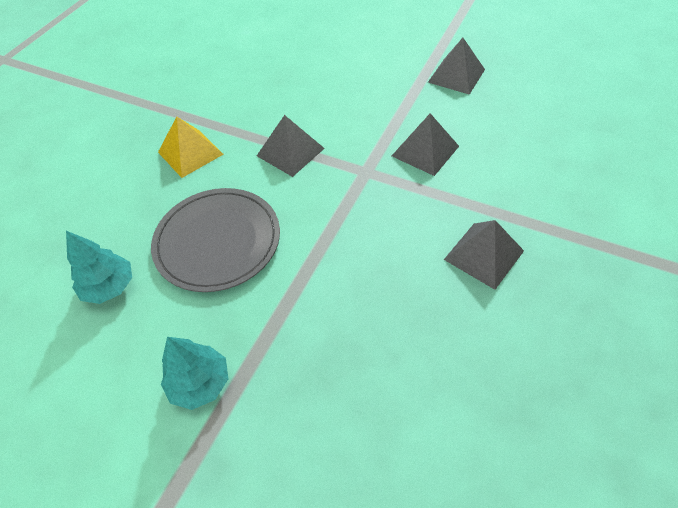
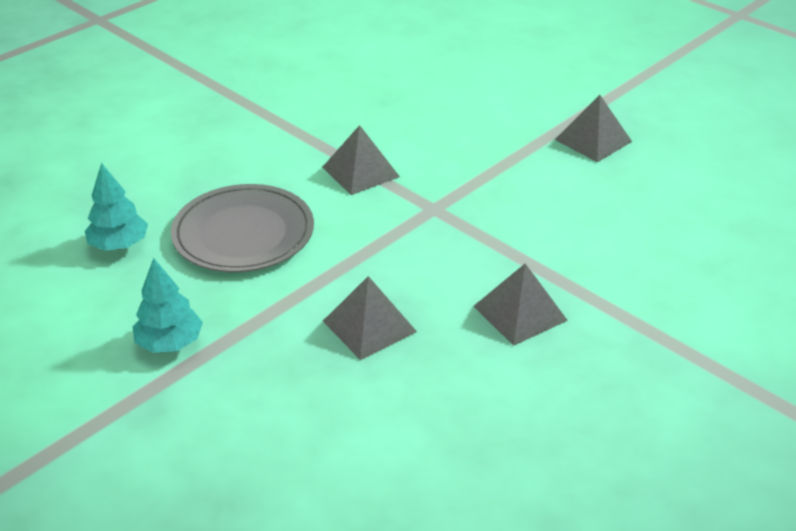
camera: 15 degrees right, 15 degrees down
yellow pyramid [158,117,224,178] -> none
grey pyramid [392,113,459,176] -> grey pyramid moved to [323,276,417,360]

